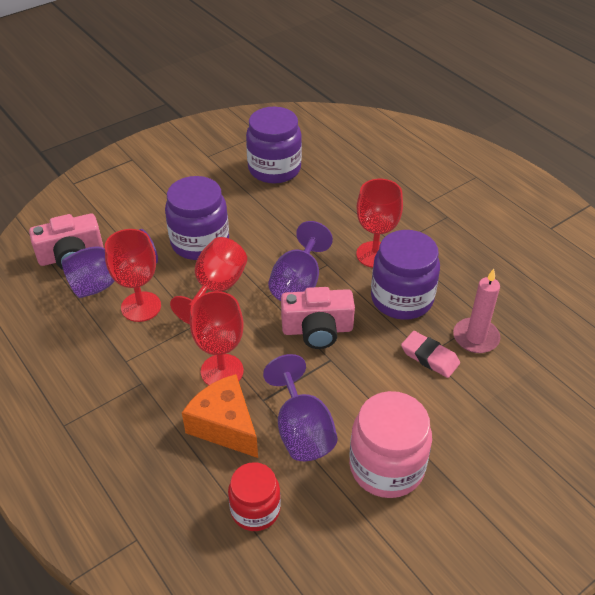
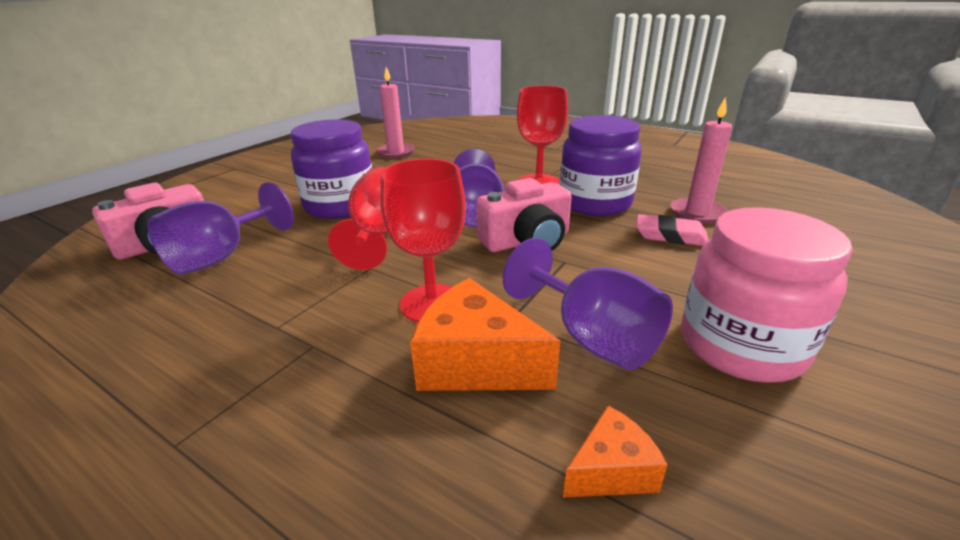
camera: 20 degrees left, 15 degrees down
red goblet [105,229,161,322] -> none
red jar [228,462,281,531] -> orange cheese [563,406,668,497]
purple jar [246,107,302,184] -> pink candle [376,67,415,158]

